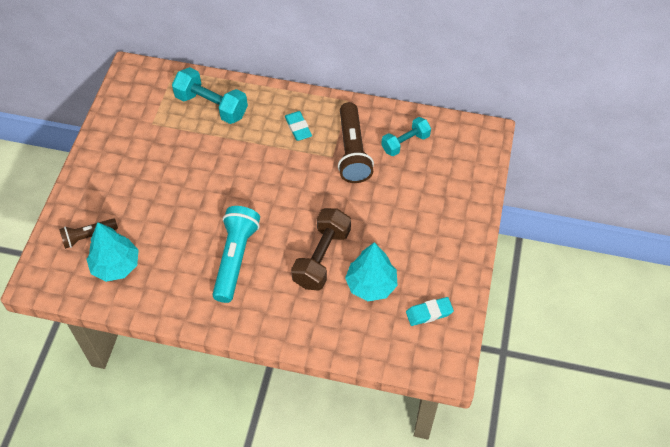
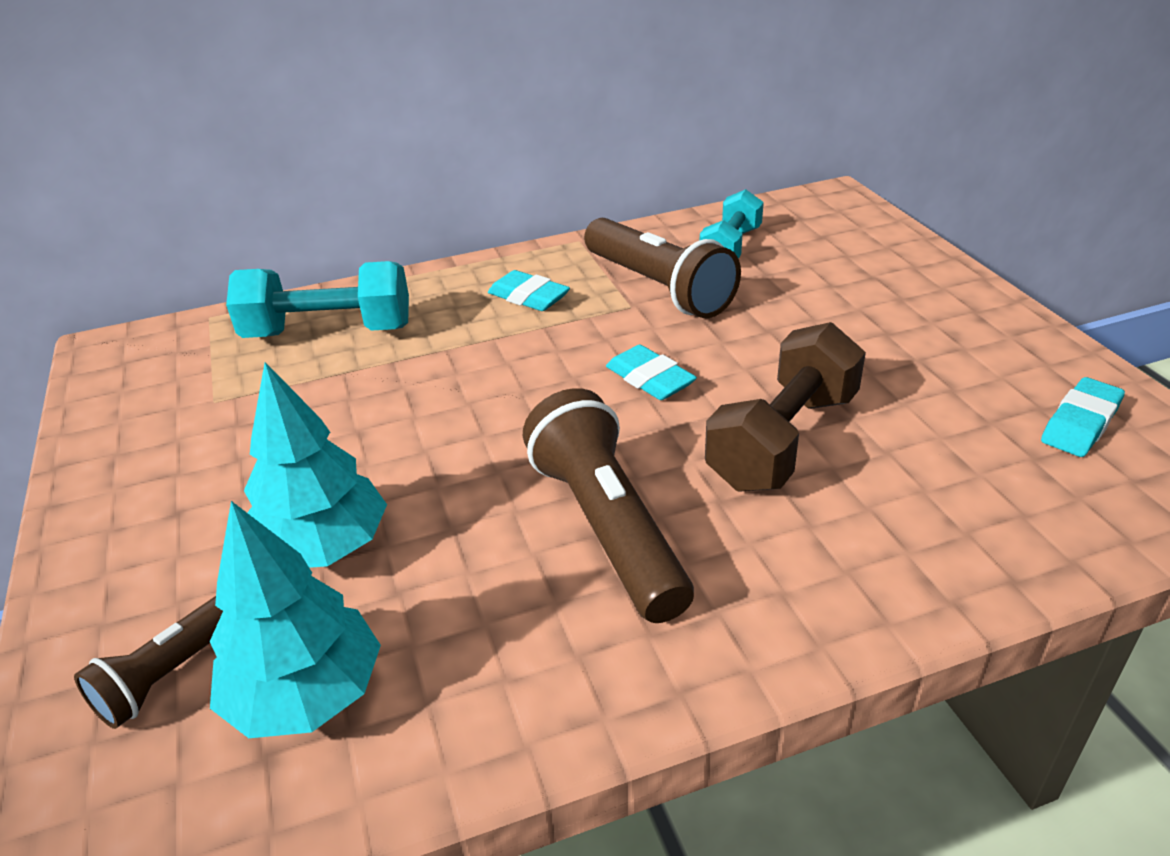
camera: 30 degrees left, 20 degrees down
turquoise flashlight [212,206,260,303] -> brown flashlight [523,388,694,623]
brown dumbbell [291,208,351,291] -> brown dumbbell turned 45 degrees clockwise [705,322,866,492]
turquoise tree [345,242,398,301] -> turquoise tree moved to [244,362,387,568]
none -> turquoise eraser [606,345,697,400]

